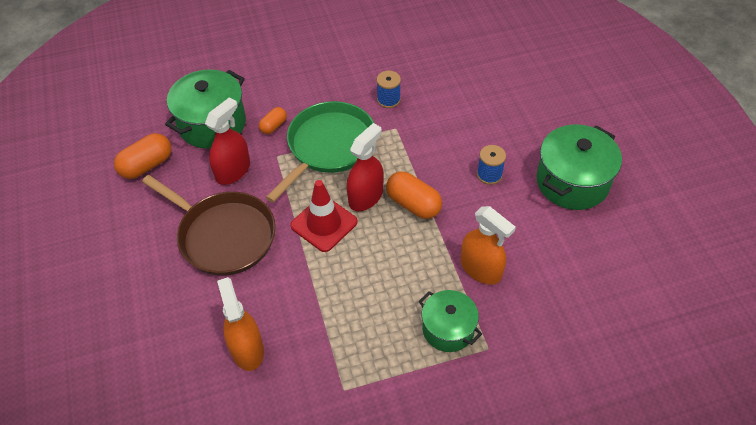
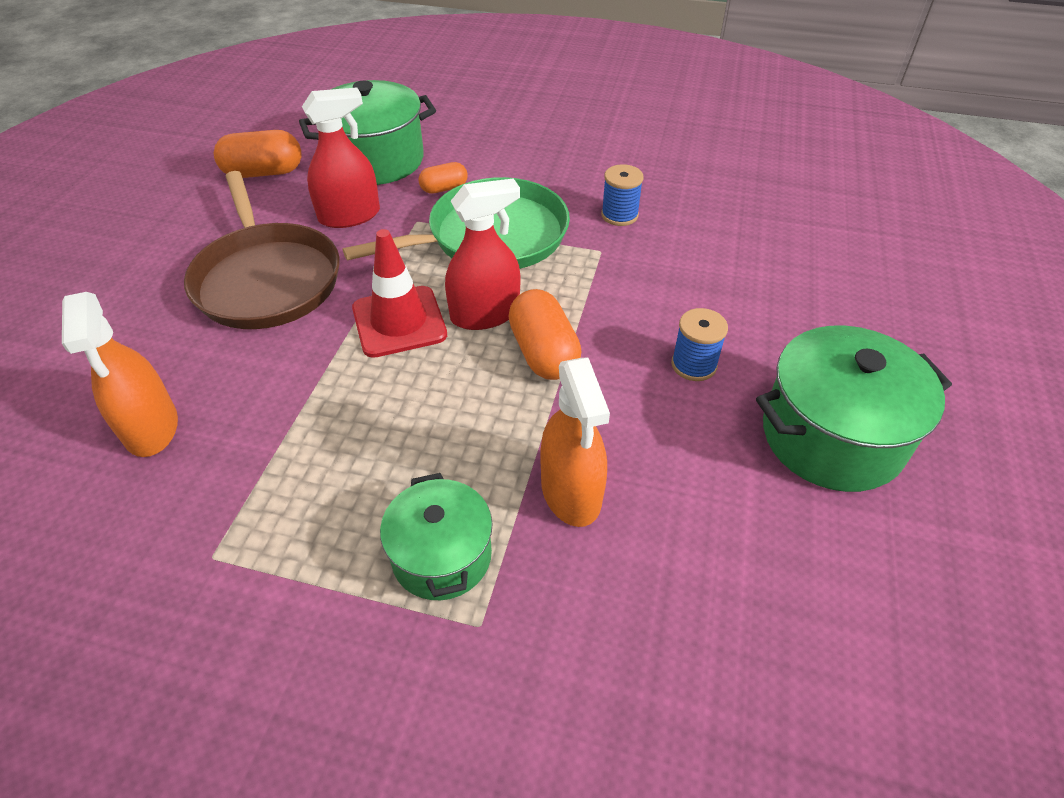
camera: 30 degrees right, 5 degrees down
orange spray bottle [217,277,264,371] -> orange spray bottle turned 150 degrees clockwise [62,292,178,457]

